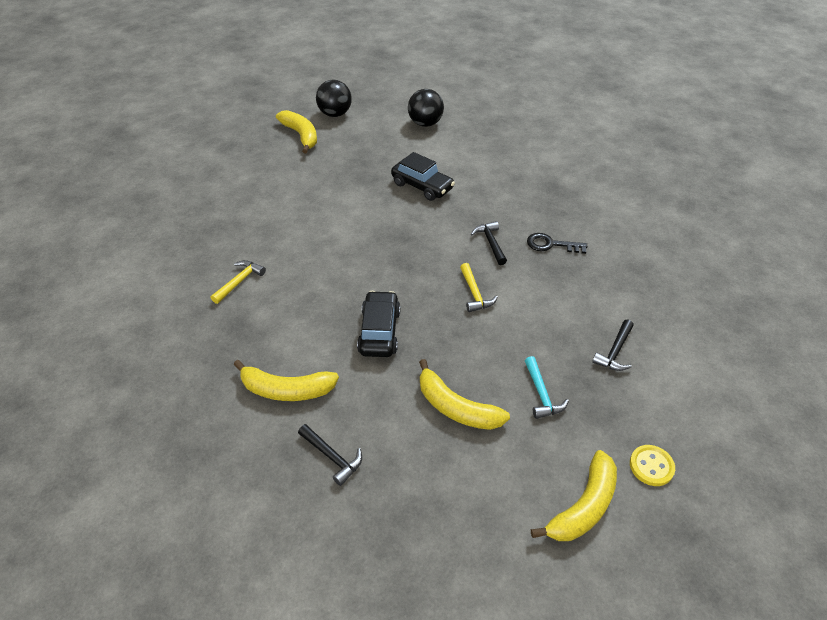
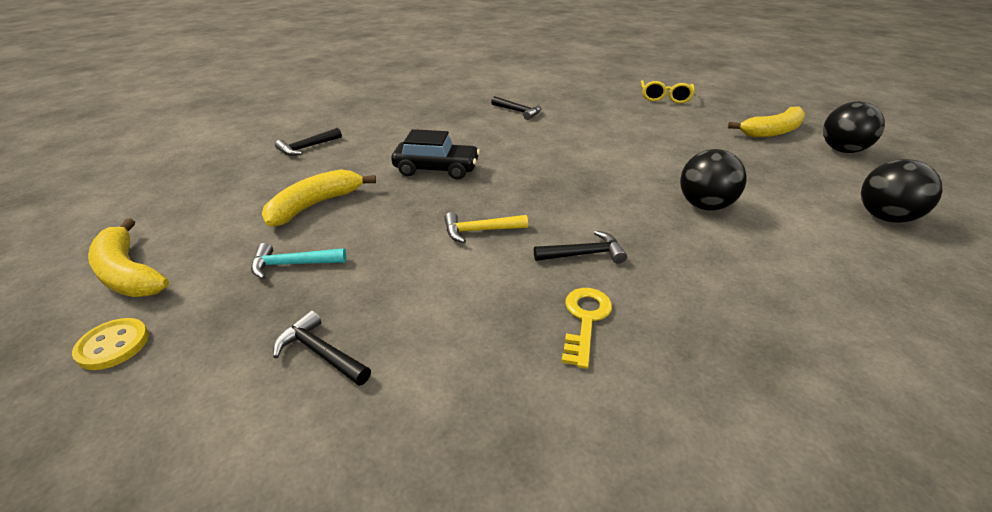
camera: 95 degrees right, 10 degrees down
yellow hammer [211,260,266,304] -> black hammer [491,96,541,120]
yellow banana [234,360,339,401] -> none
black car [391,152,455,201] -> black ball [680,149,747,211]
black key [527,233,587,254] -> yellow key [561,288,612,369]
none -> yellow glasses [641,80,695,103]

